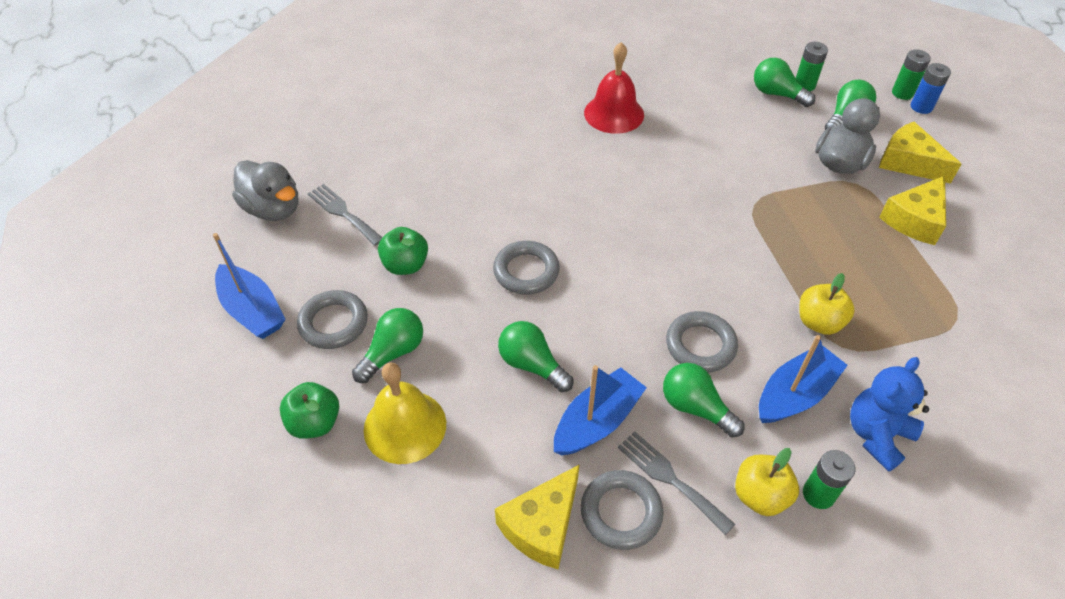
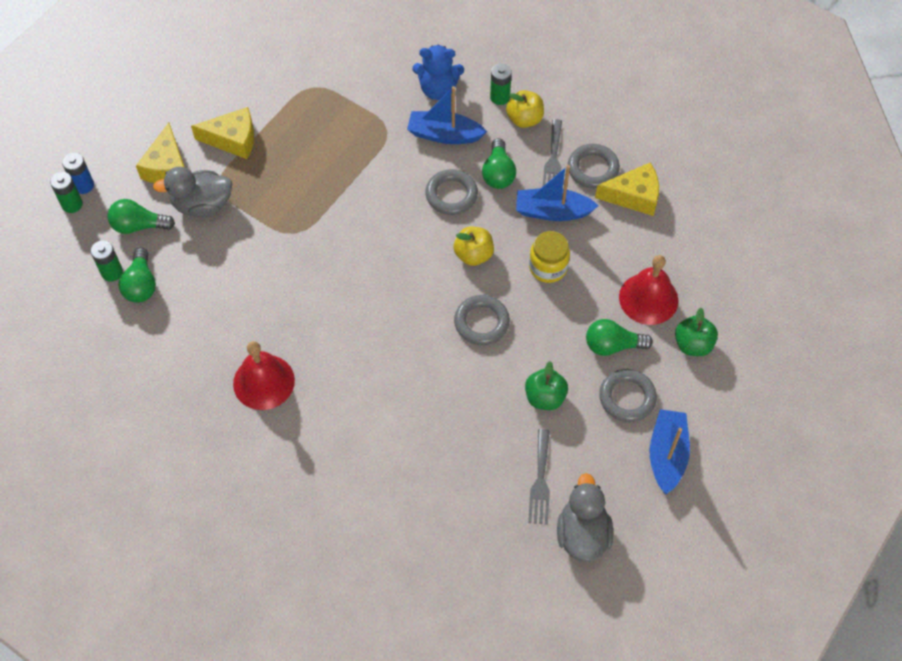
camera: 130 degrees left, 10 degrees up
yellow bell [364,363,446,464] -> red bell [619,255,678,325]
green light bulb [498,321,574,392] -> yellow jar [529,231,570,283]
yellow apple [799,273,855,335] -> yellow apple moved to [454,227,494,266]

